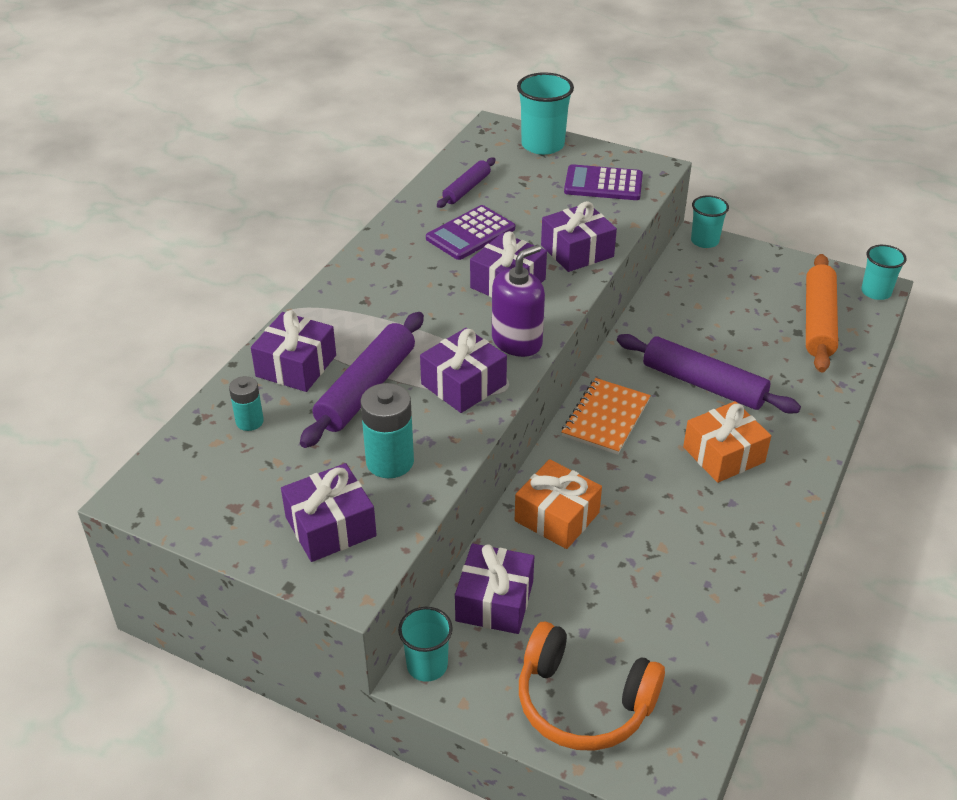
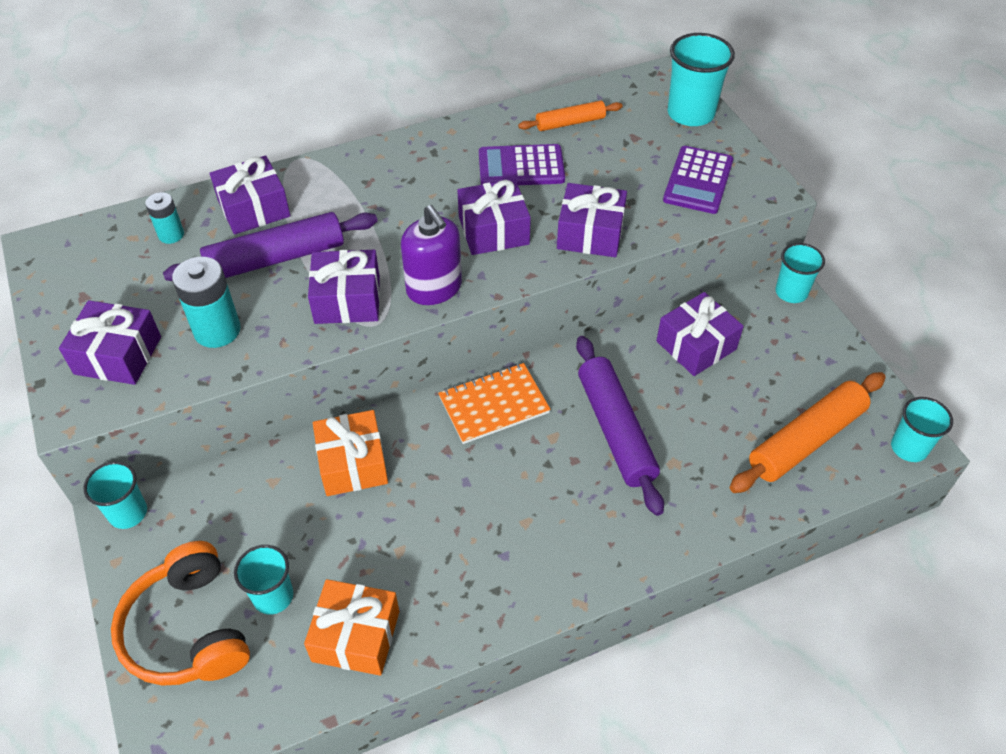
camera: 40 degrees right, 10 degrees up
purple rolling pin [437,157,496,208] -> orange rolling pin [518,101,623,131]
purple gift [455,543,534,634] -> purple gift moved to [656,292,744,376]
purple soap dispenser [492,245,545,357] -> purple soap dispenser turned 60 degrees clockwise [401,205,462,305]
purple calculator [564,164,643,200] -> purple calculator turned 120 degrees counterclockwise [663,146,733,214]
orange gift [683,401,771,483] -> orange gift moved to [304,579,399,676]
none -> turquoise cup [234,545,293,615]

